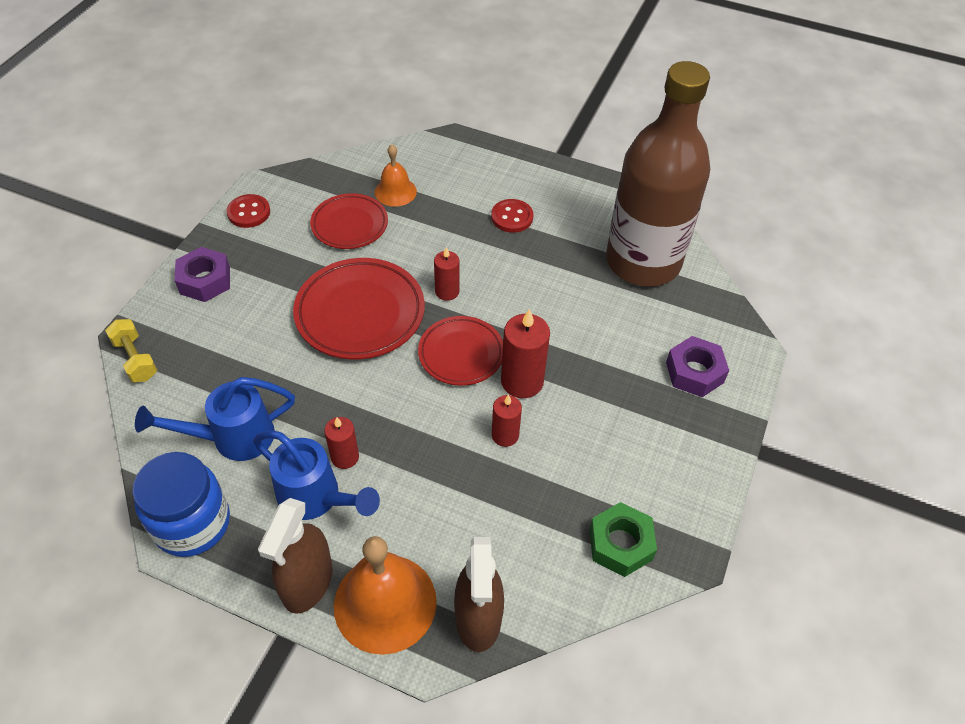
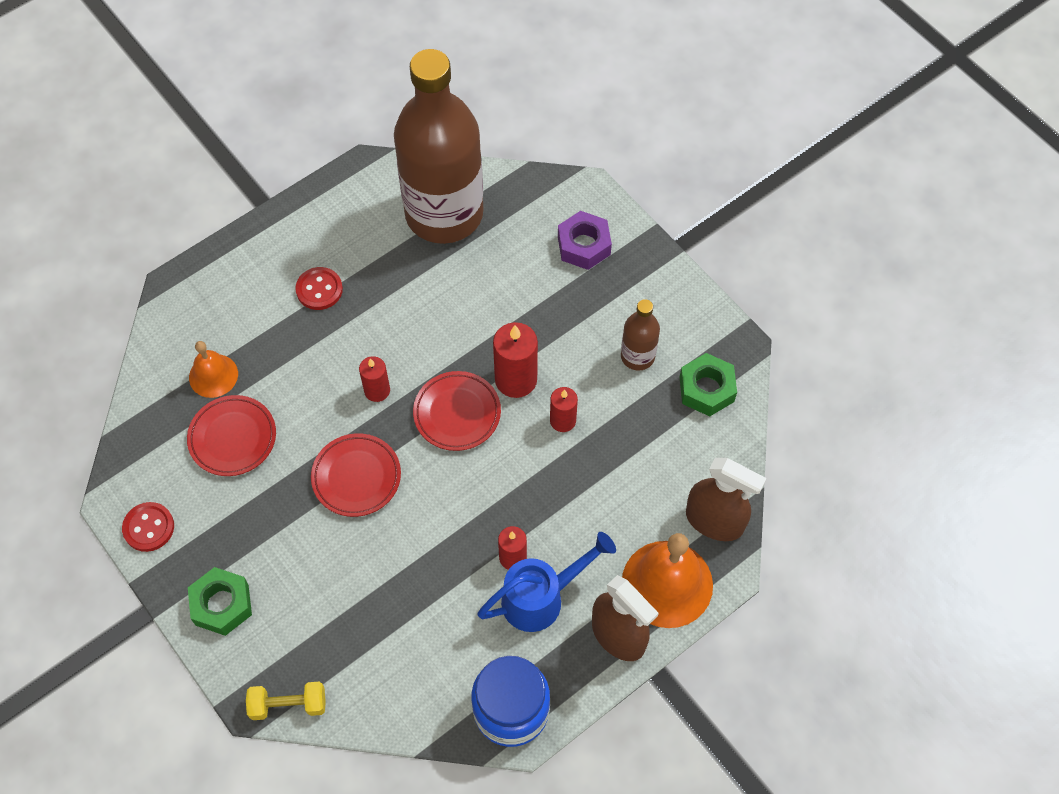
camera: 60 degrees left, 10 degrees up
blue watering can [135,377,295,461] -> none
purple nut [174,247,230,302] -> green nut [188,567,252,636]
red plate [293,258,425,359] -> red plate [311,433,401,517], size x0.64
none -> brown bottle [621,299,660,371]

